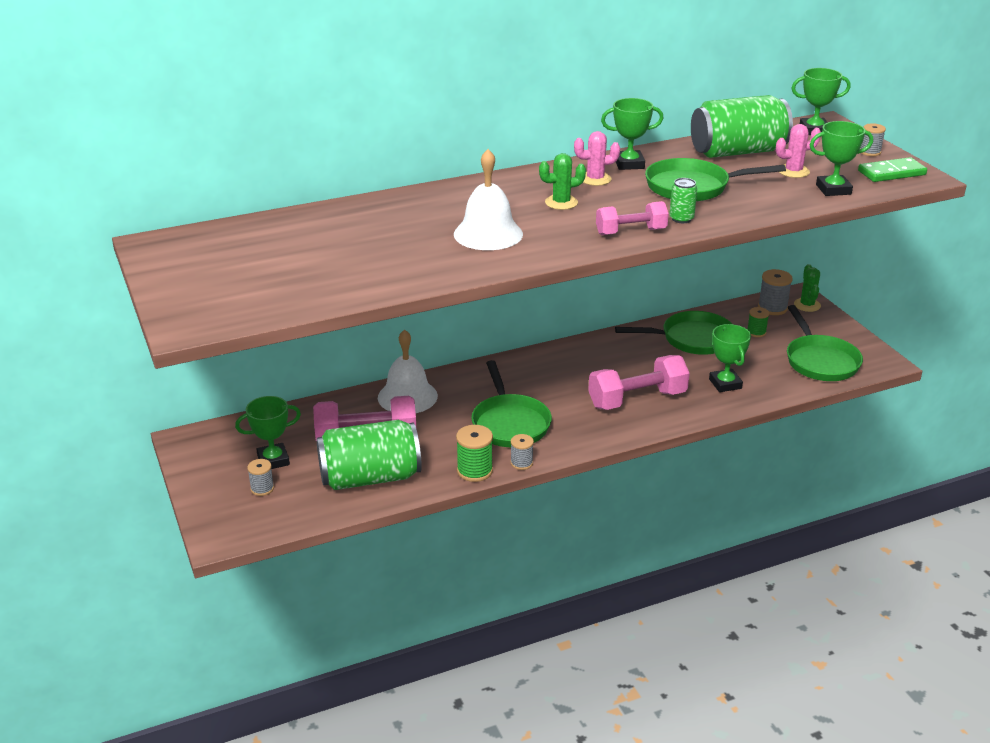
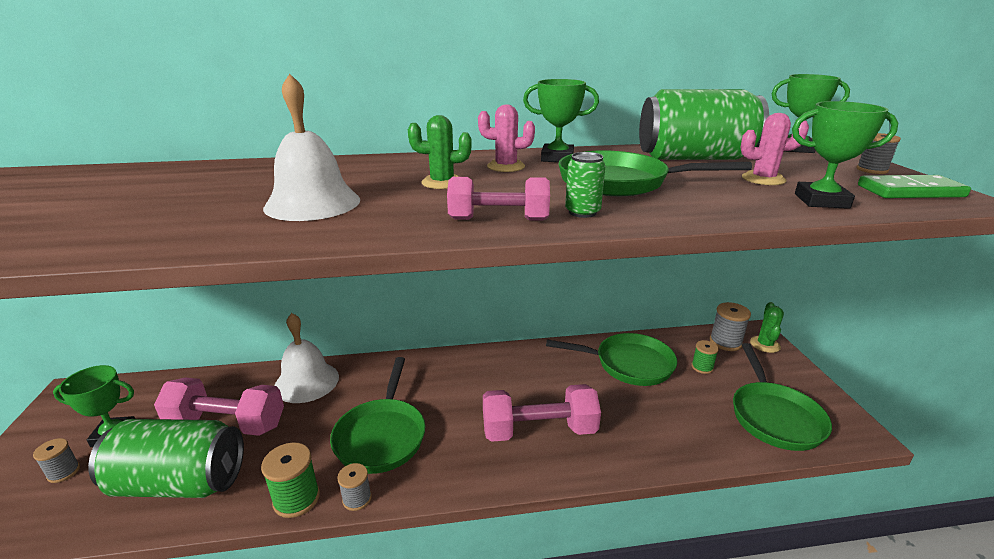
camera: 15 degrees right, 5 degrees down
green trophy [709,324,751,392] -> none

